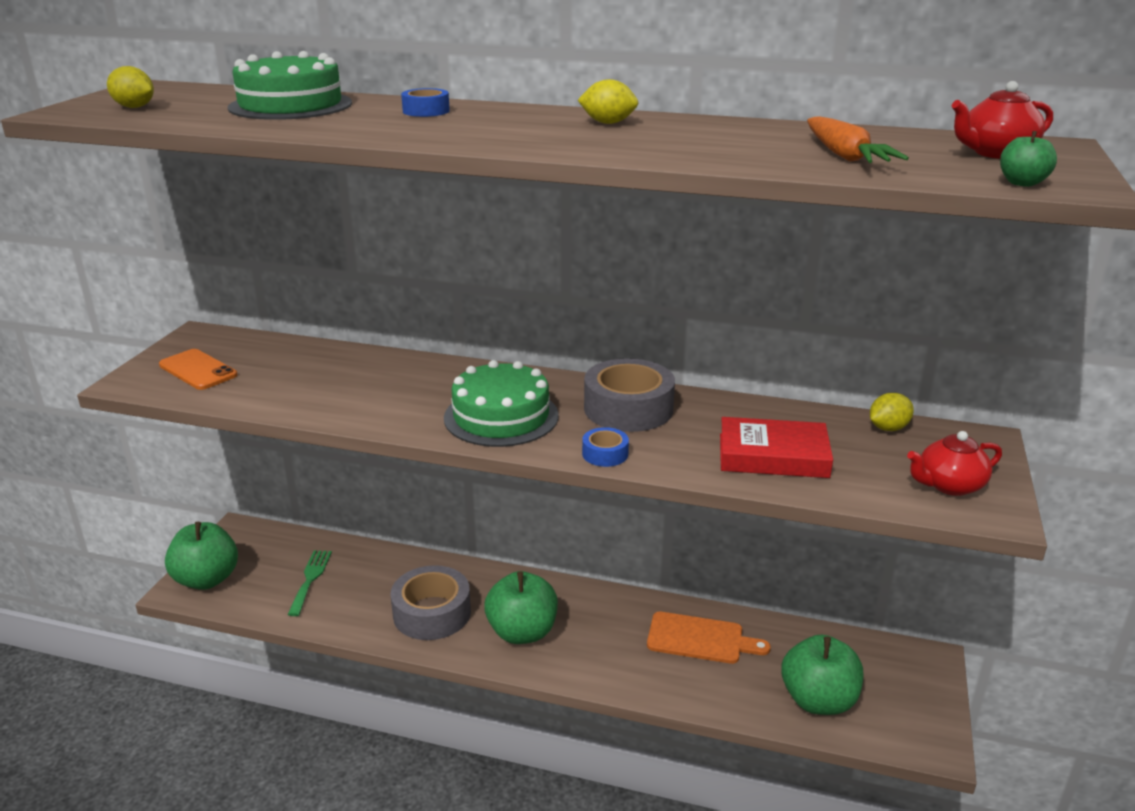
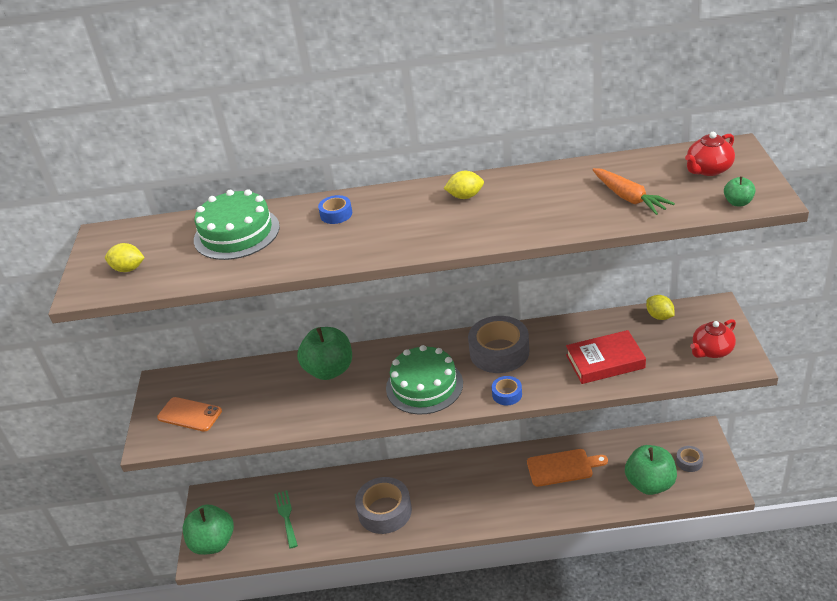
camera: 15 degrees left, 10 degrees up
green apple [484,571,558,644] -> green apple moved to [297,327,352,380]
yellow lemon [870,393,914,431] -> yellow lemon turned 75 degrees counterclockwise [646,295,674,320]
none -> grey tape [676,446,704,472]

